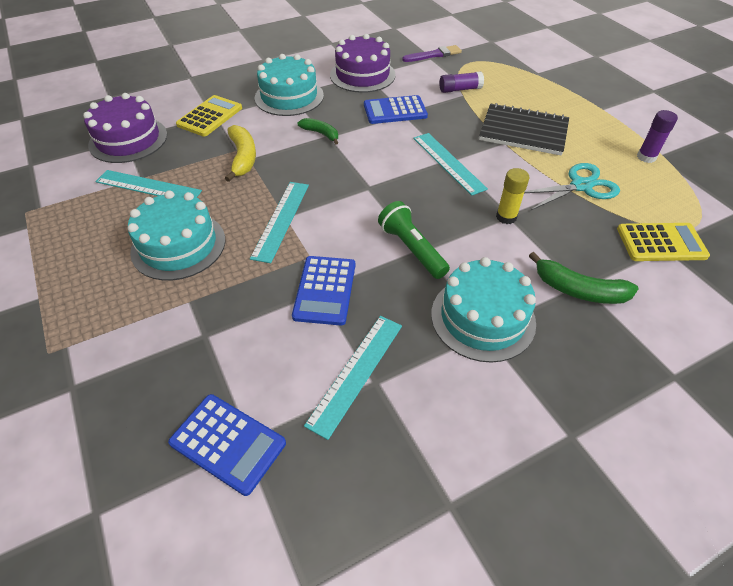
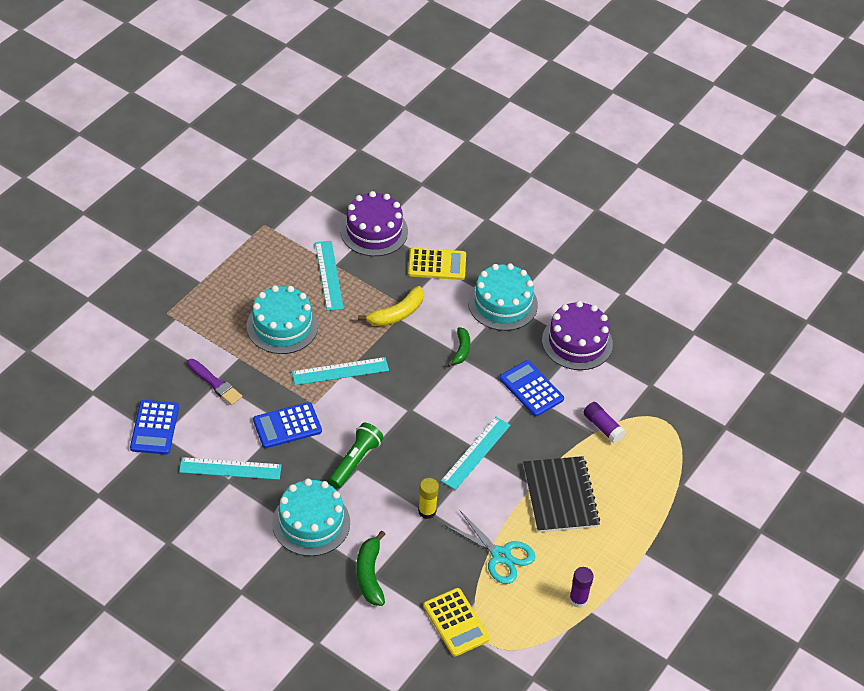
camera: 60 degrees right, 0 degrees up
purple brush [402,45,462,62] -> purple brush moved to [187,359,242,405]

